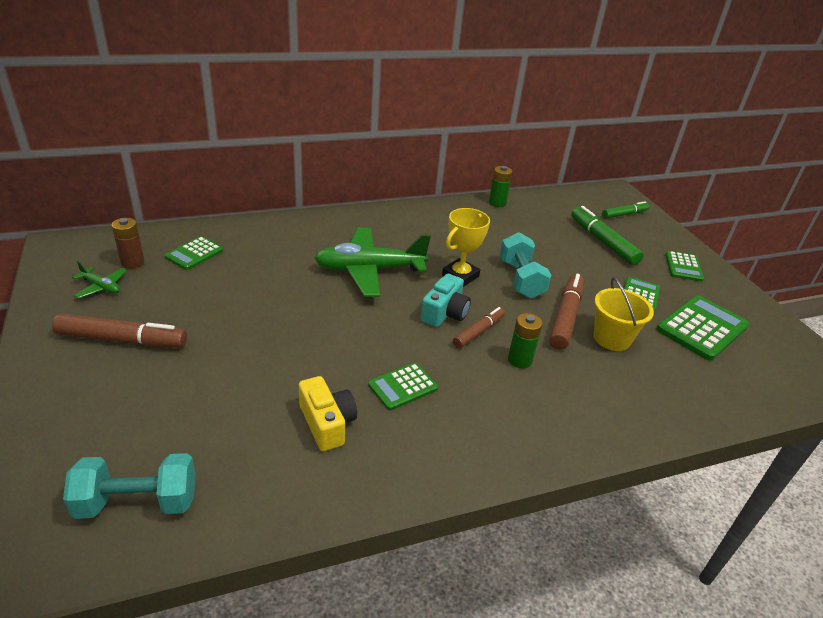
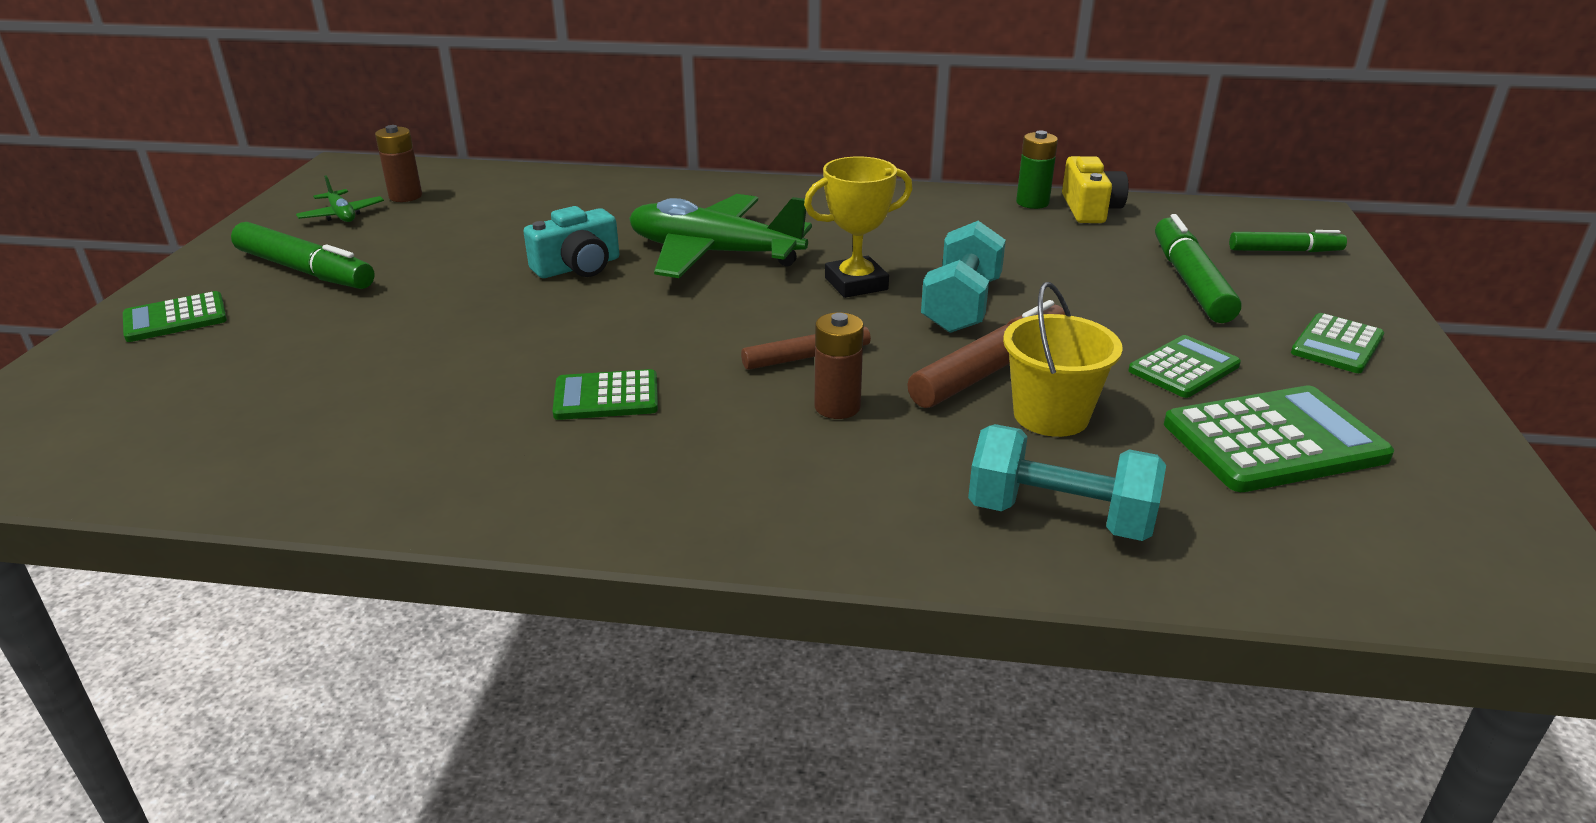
camera: 30 degrees right, 5 degrees down
brown marker [52,314,187,348] -> green marker [231,222,375,289]
turquoise dumbbell [63,453,196,519] -> turquoise dumbbell moved to [968,424,1166,541]
green calculator [165,236,223,270] -> green calculator moved to [123,291,227,342]
yellow camera [299,376,357,451] -> yellow camera moved to [1062,156,1128,223]
turquoise camera [420,274,471,327] -> turquoise camera moved to [523,206,619,278]
green battery [508,313,543,368] -> brown battery [815,312,864,419]

